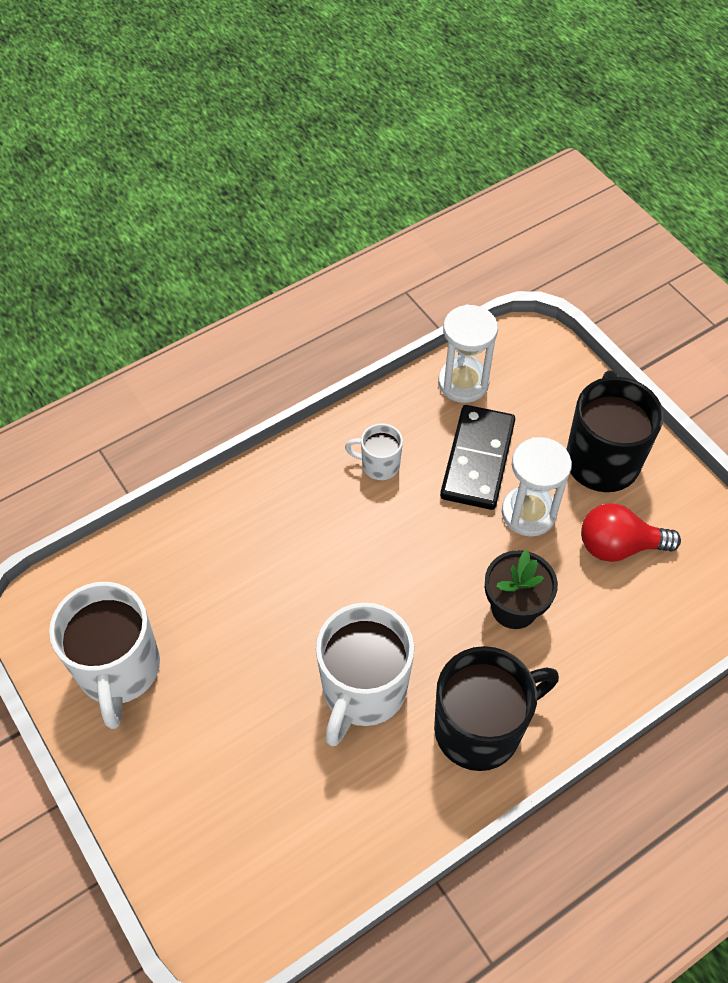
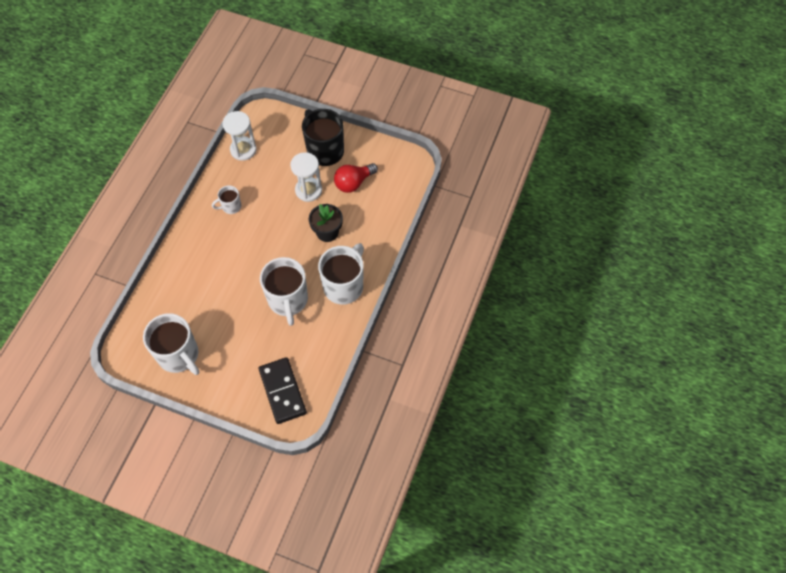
camera: 35 degrees left, 5 degrees up
black mug [434,646,559,771] -> white mug [318,243,364,305]
black domino [440,405,515,510] -> black domino moved to [258,357,307,424]

